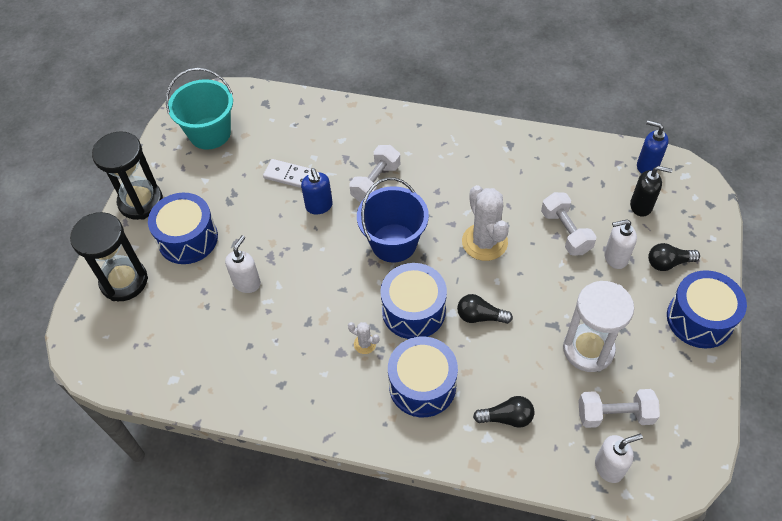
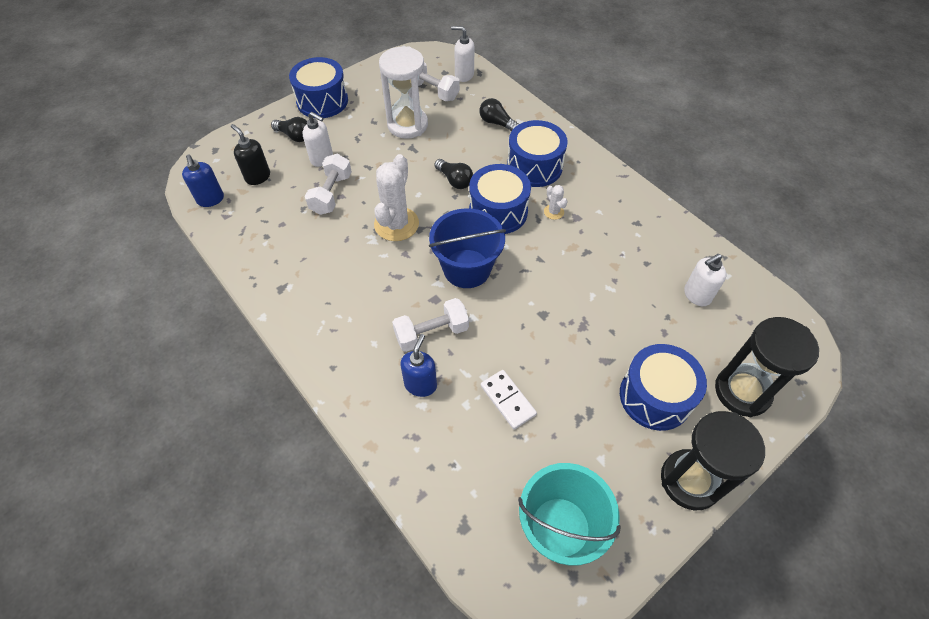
camera: 145 degrees left, 0 degrees up
white soap dispenser [225,235,261,293] -> white soap dispenser moved to [684,254,727,306]
blue soap dispenser [301,168,333,215] -> blue soap dispenser moved to [400,334,437,397]

